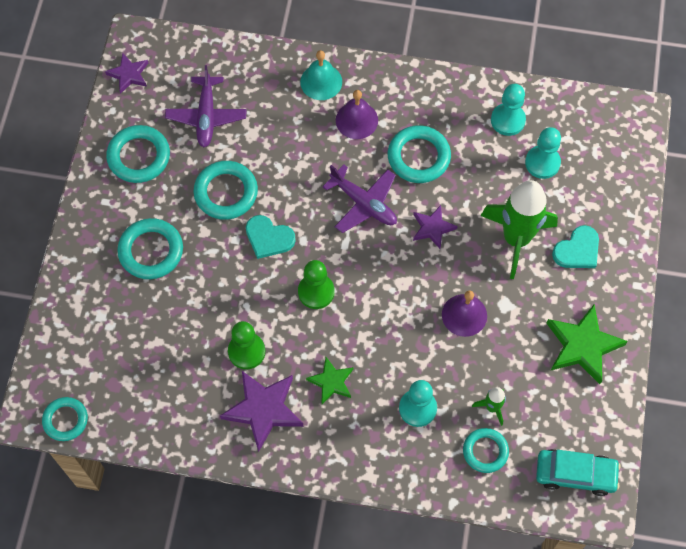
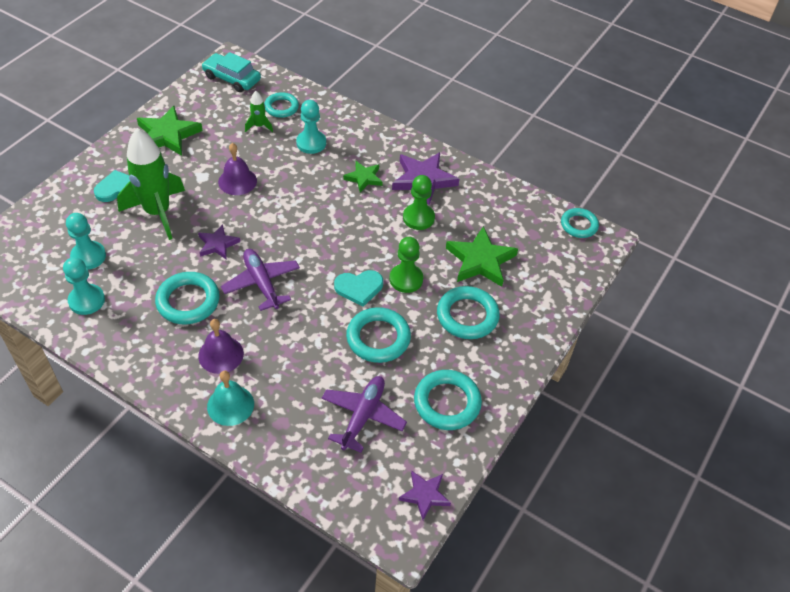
camera: 160 degrees left, 15 degrees down
turquoise heart [246,215,296,259] -> turquoise heart turned 120 degrees clockwise [334,270,383,307]
green pawn [298,260,335,309] -> green pawn moved to [390,237,423,293]
none -> green star [446,226,518,287]

